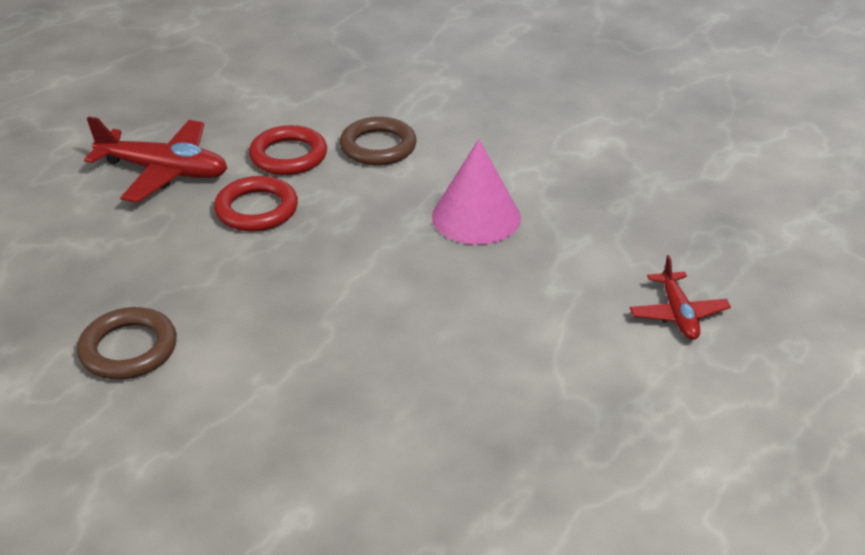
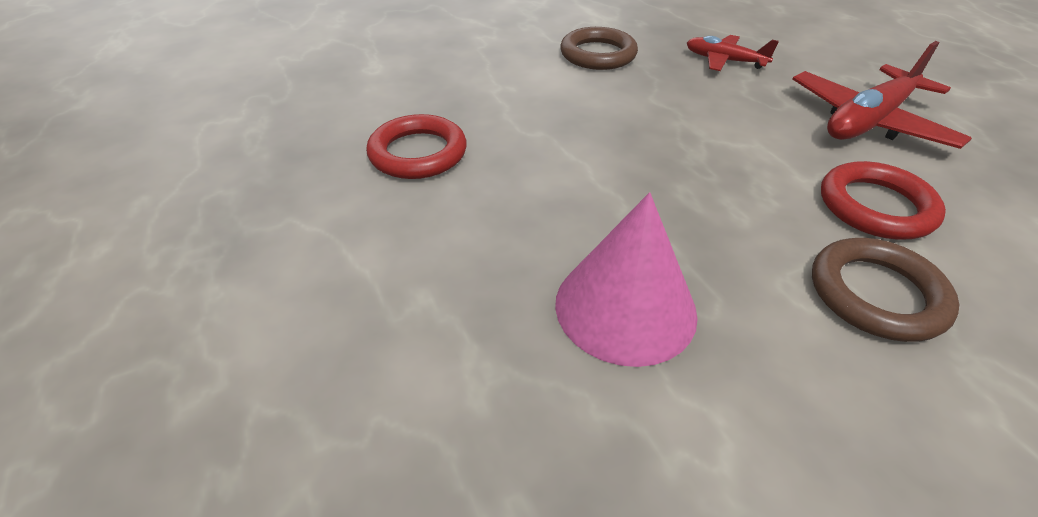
camera: 125 degrees right, 5 degrees up
red ring [214,176,298,232] -> red ring moved to [366,114,467,179]
red plane [630,255,731,340] -> red plane moved to [687,35,779,71]

